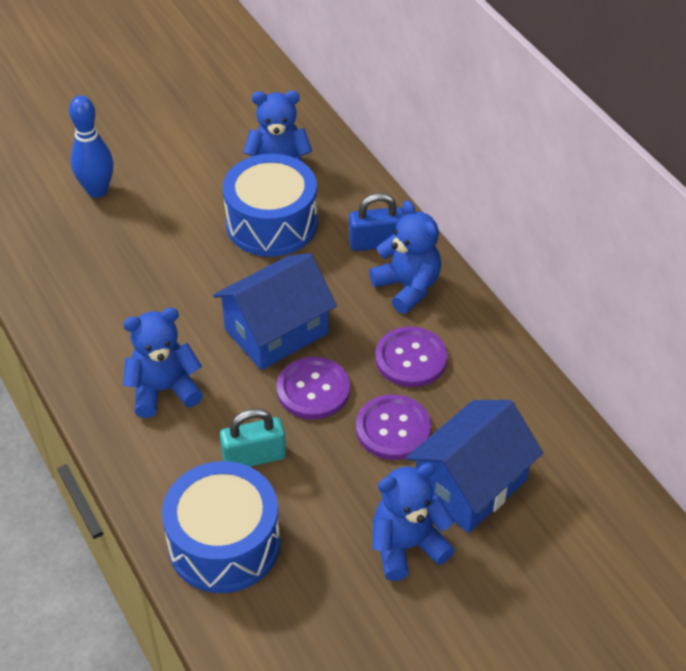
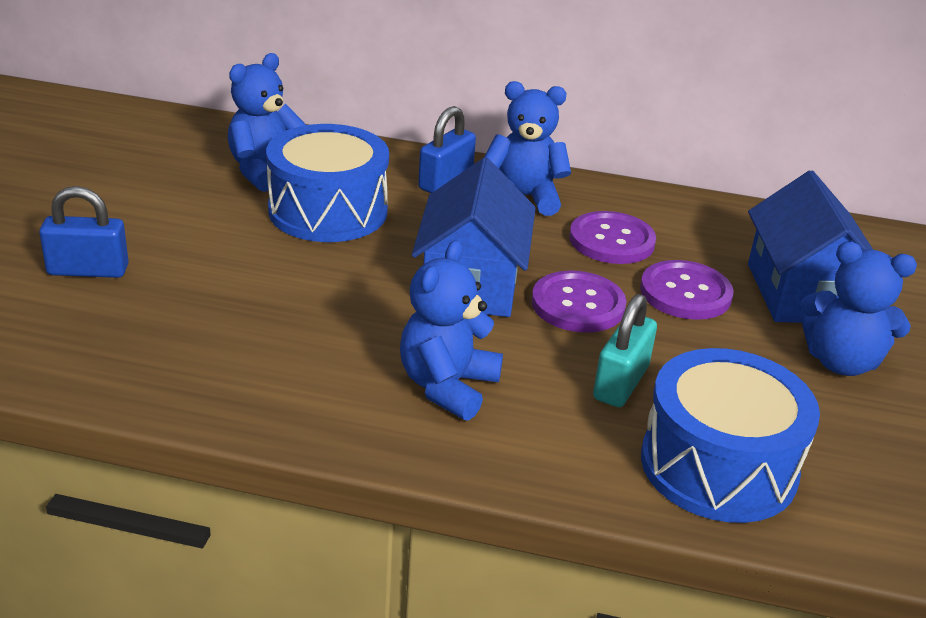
camera: 50 degrees left, 15 degrees down
blue bowling pin [69,95,113,198] -> blue padlock [39,186,129,278]
blue teddy bear [373,463,455,581] -> blue teddy bear turned 90 degrees counterclockwise [800,242,917,376]

